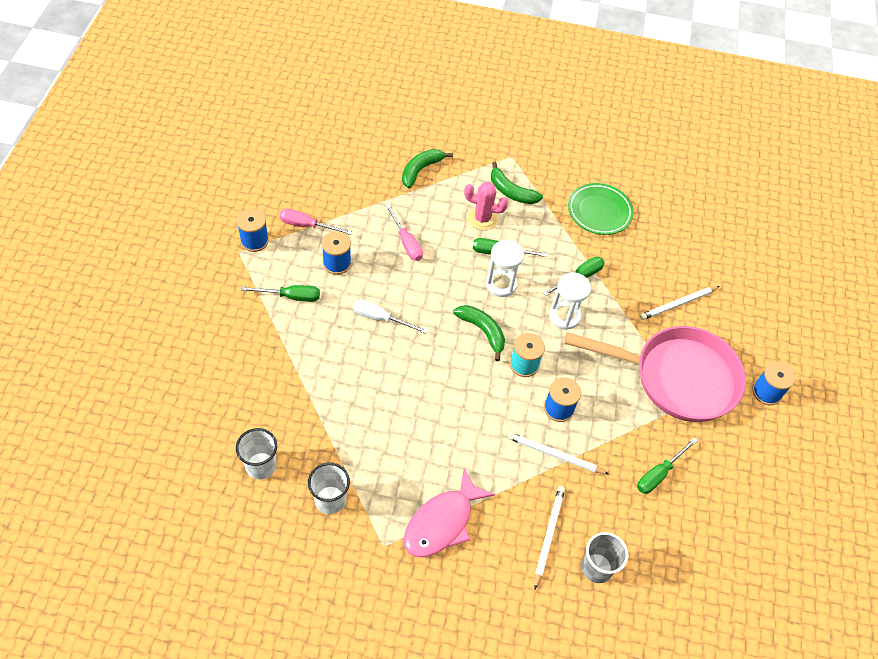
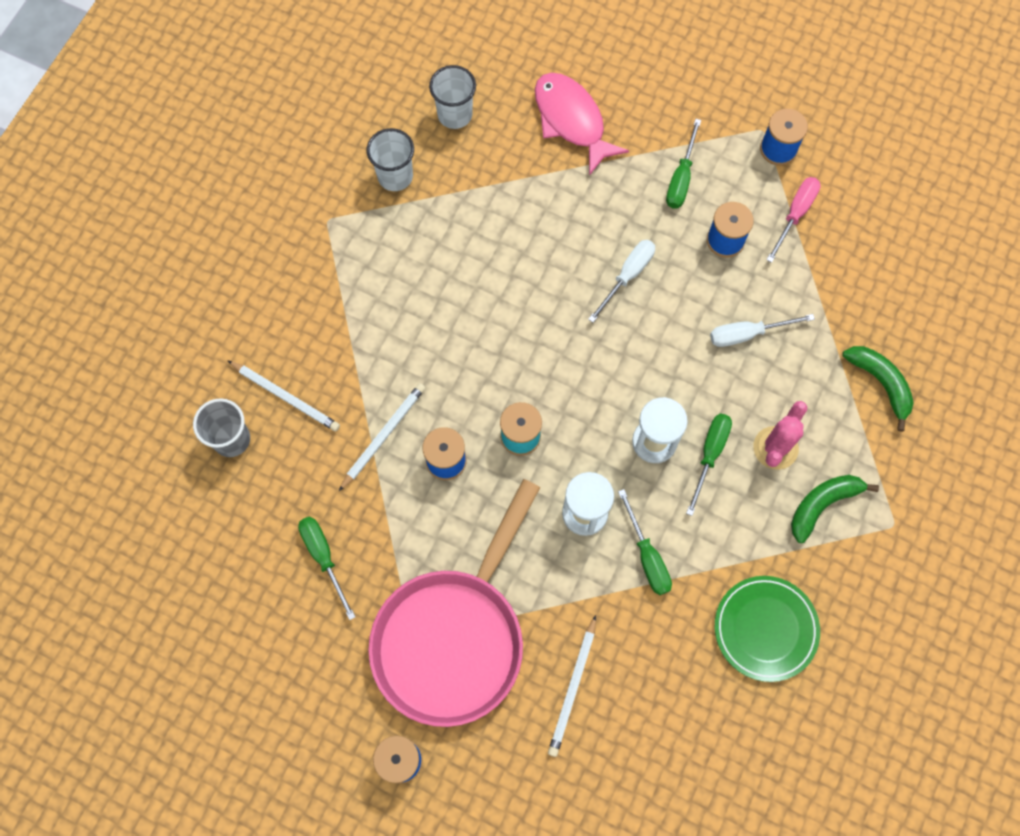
camera: 110 degrees right, 15 degrees up
pink screwdriver [385,204,423,261] -> white screwdriver [710,314,815,347]
pink fish [404,469,495,557] -> pink fish moved to [535,73,629,176]
green banana [453,305,505,361] -> none
white pencil [640,286,720,320] -> white pencil turned 150 degrees counterclockwise [548,615,596,757]

